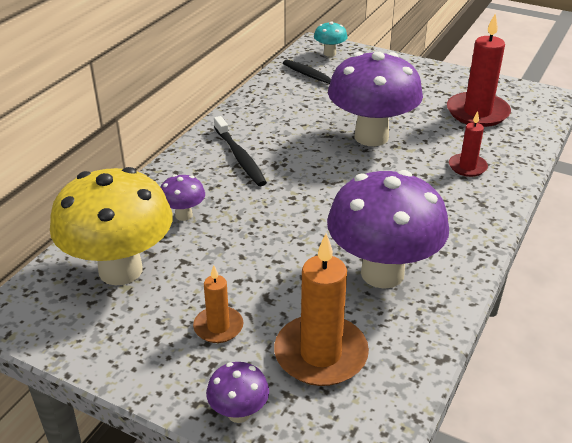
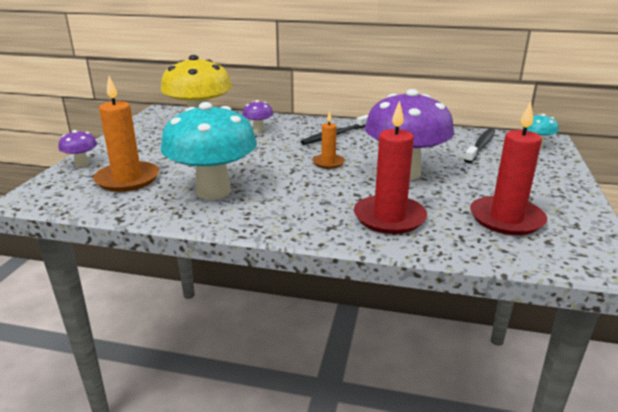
camera: 75 degrees right, 10 degrees down
orange candle [193,265,244,343] -> orange candle moved to [312,111,345,169]
purple mushroom [327,170,449,289] -> turquoise mushroom [161,102,257,200]
red candle [449,111,488,177] -> red candle [354,100,427,234], size x1.81

